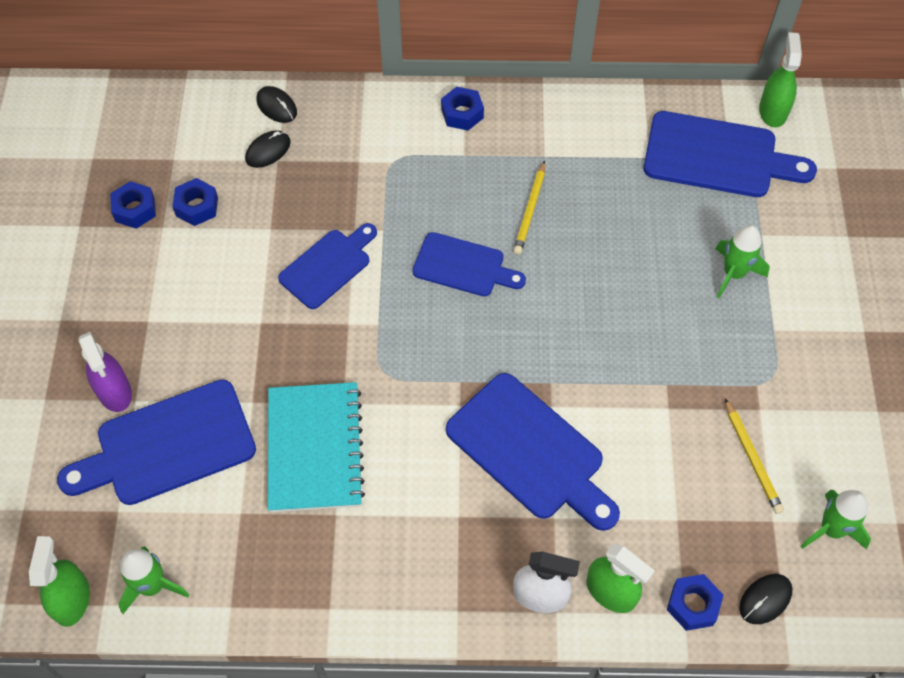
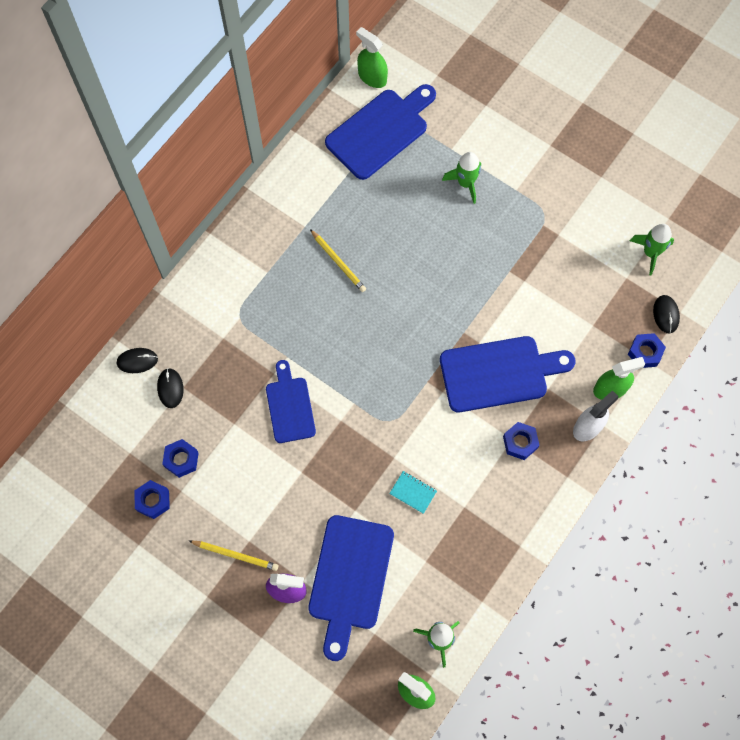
camera: 55 degrees left, 10 degrees up
turquoise notebook [268,382,365,512] -> turquoise notebook [389,471,437,514], size x0.42
blue cutting board [413,232,526,296] -> none
blue nut [441,87,484,131] -> blue nut moved to [503,422,539,460]
yellow pencil [725,399,784,514] -> yellow pencil moved to [189,540,278,571]

